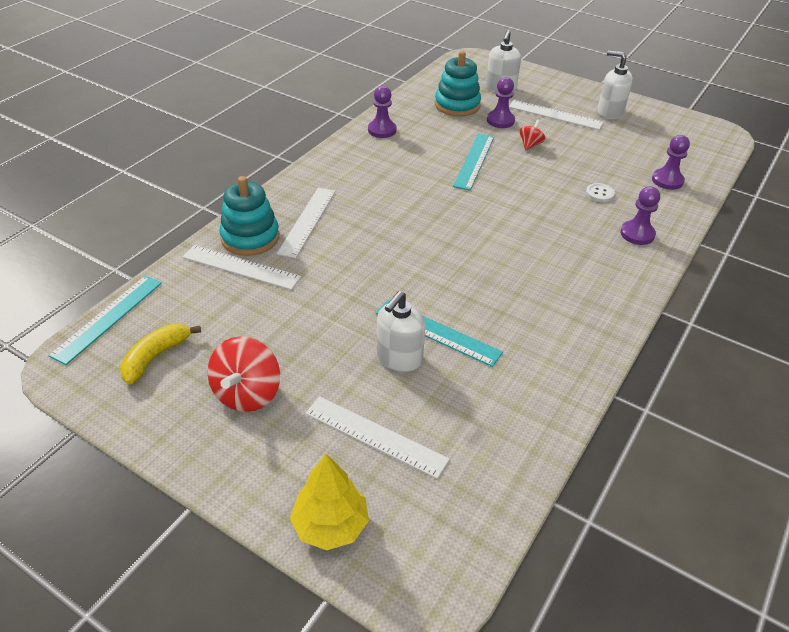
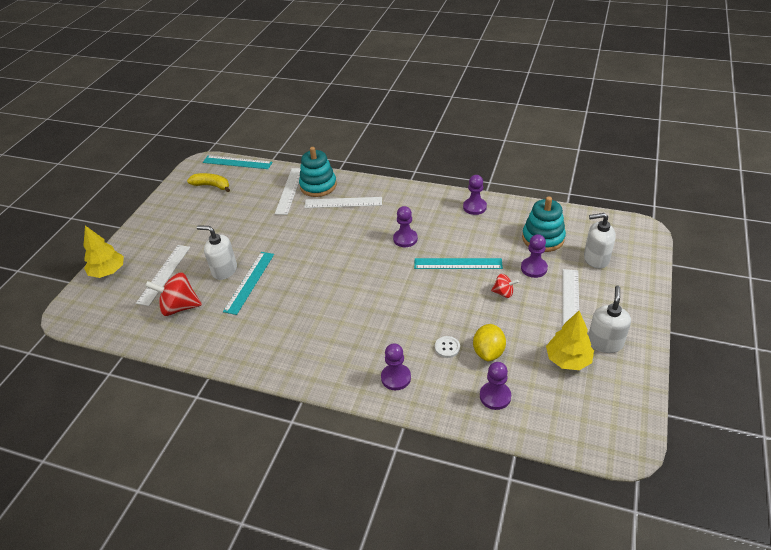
camera: 80 degrees right, 0 degrees up
red spinning top [208,336,280,412] -> red spinning top moved to [145,272,202,316]
none -> purple pawn [393,206,418,247]
none -> yellow lemon [473,324,506,361]
none -> yellow tree [546,311,594,370]

